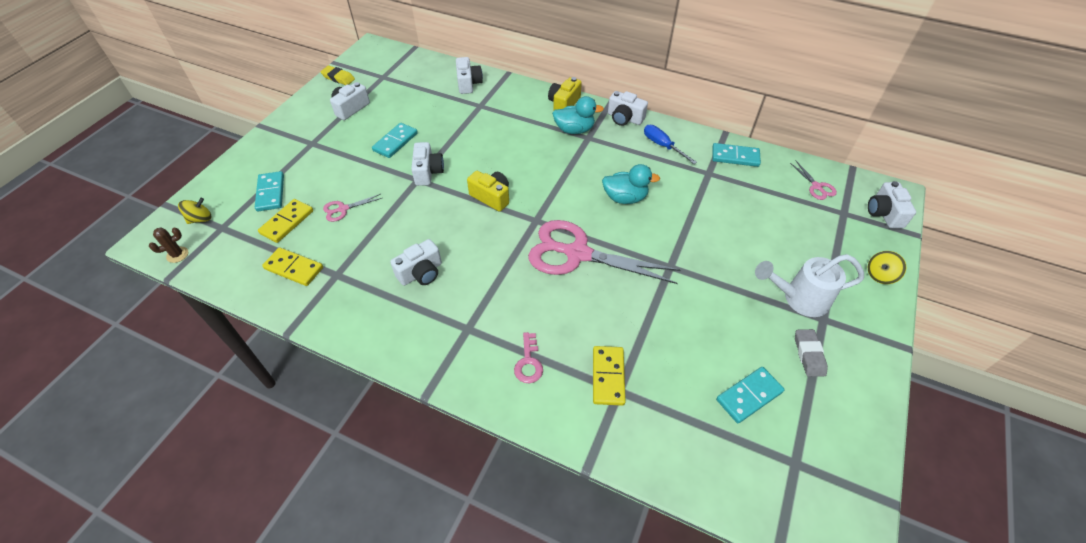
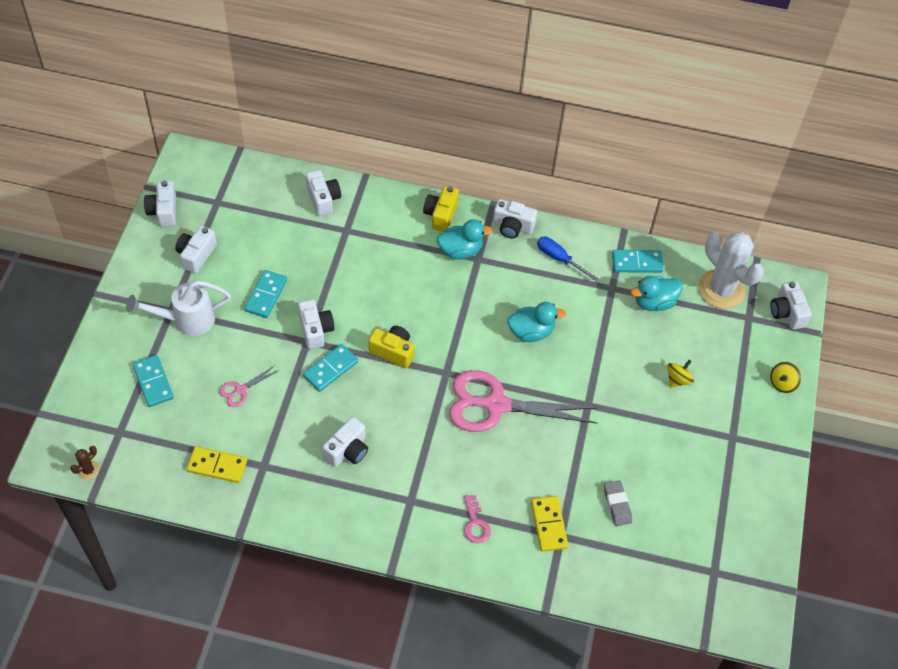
camera: 15 degrees left, 5 degrees up
yellow spinning top [178,198,212,224] -> yellow spinning top moved to [667,360,694,387]
yellow domino [258,199,313,243] -> none
yellow eraser [321,65,355,85] -> white camera [144,181,176,227]
turquoise domino [716,367,785,423] -> turquoise domino moved to [303,344,358,392]
white watering can [755,254,864,317] -> white watering can moved to [126,280,231,336]
pink scissors [790,161,837,200] -> white cactus [698,231,764,309]
grey eraser [795,329,828,377] -> grey eraser moved to [604,481,632,526]
none -> turquoise duck [631,276,683,311]

